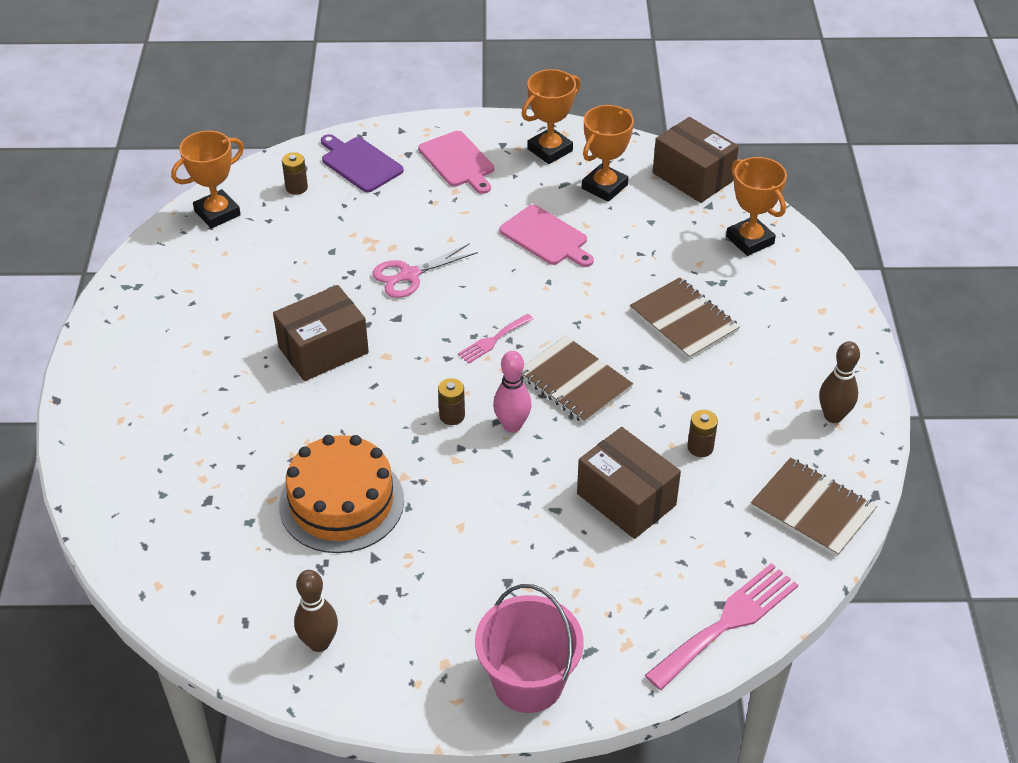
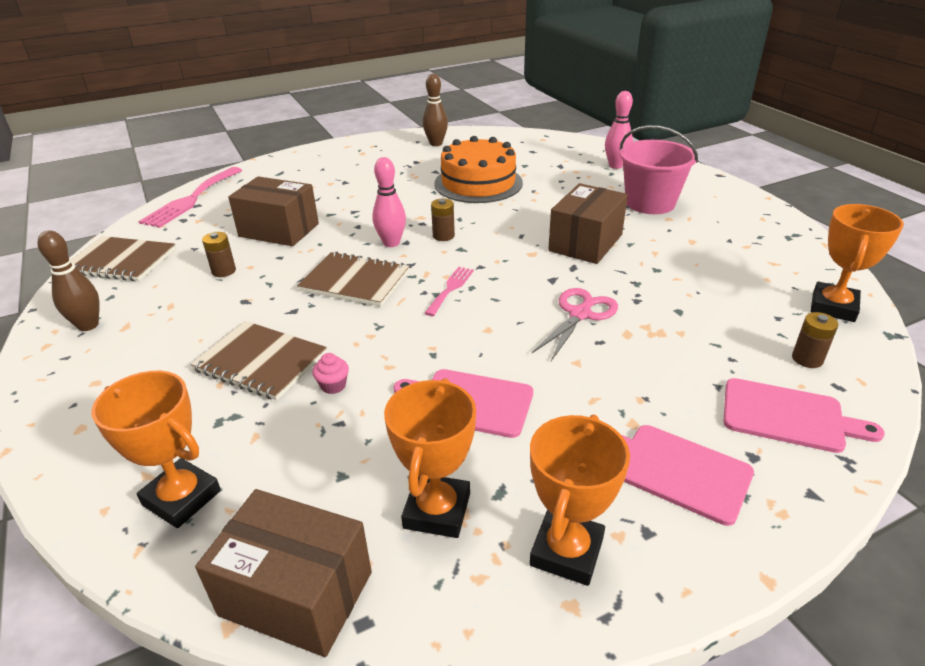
camera: 155 degrees right, 10 degrees down
purple cutting board [321,134,404,192] -> pink cutting board [723,378,885,453]
pink bucket [475,584,583,713] -> pink bucket moved to [620,125,698,214]
none -> pink cupcake [312,353,349,394]
none -> pink bowling pin [605,91,633,169]

